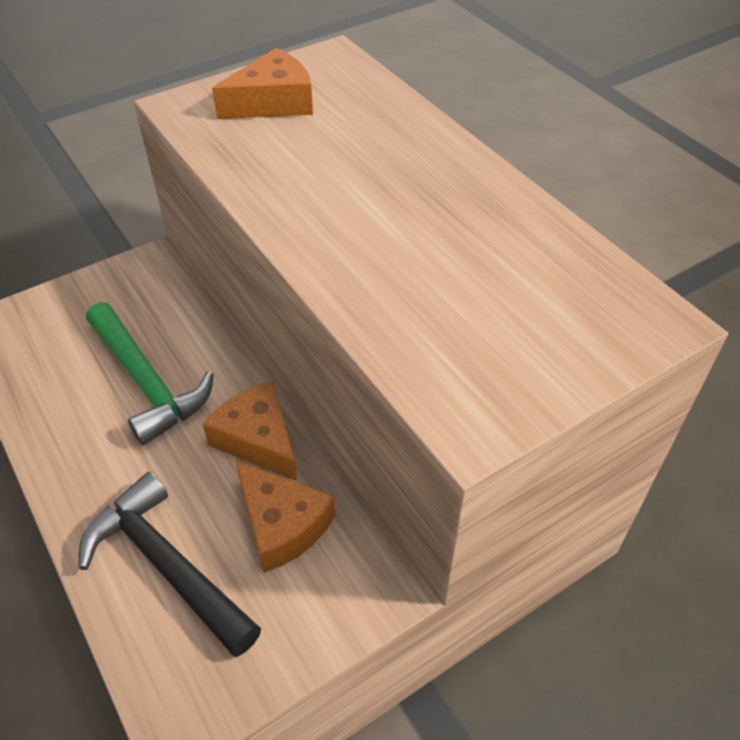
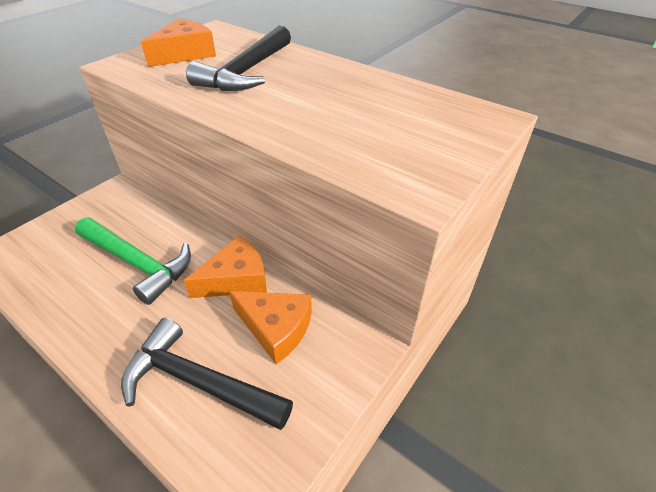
camera: 20 degrees left, 5 degrees down
orange cheese [203,381,298,482] -> orange cheese turned 120 degrees clockwise [183,236,267,298]
none -> black hammer [186,26,291,91]

